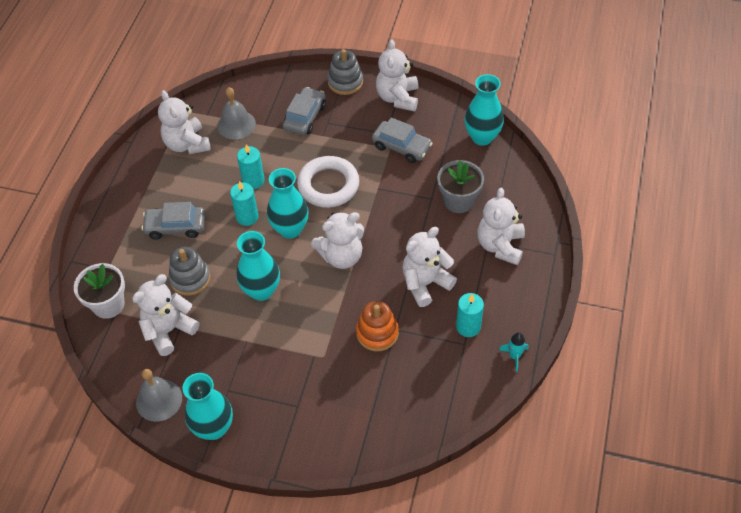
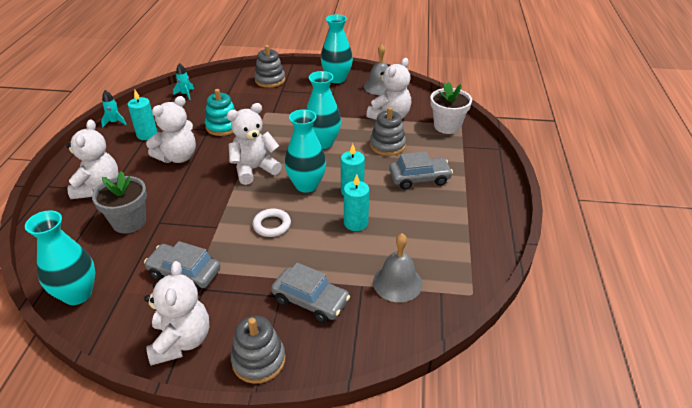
camera: 170 degrees right, 15 degrees down
white teddy bear [158,90,211,154] -> none
grey car [283,87,326,135] -> grey car turned 75 degrees counterclockwise [271,263,350,323]
white ring [297,156,359,208] -> white ring [253,208,291,237], size x0.56
orange stacking toy [356,301,399,351] -> turquoise stacking toy [205,89,235,136]
none -> turquoise rocket [173,63,194,100]
none -> grey stacking toy [254,45,285,88]

